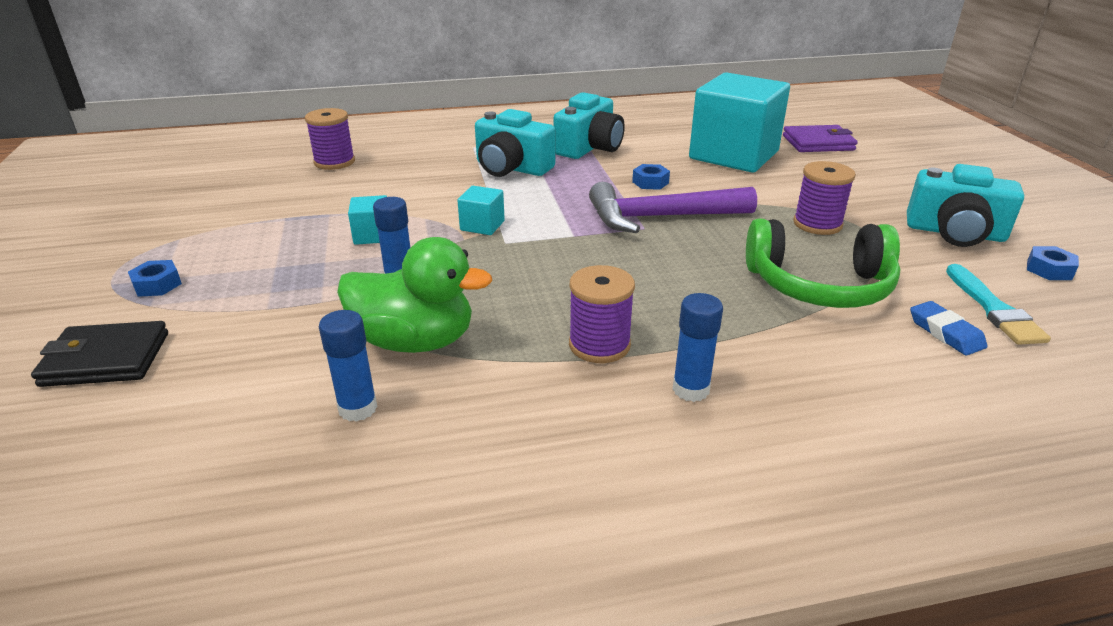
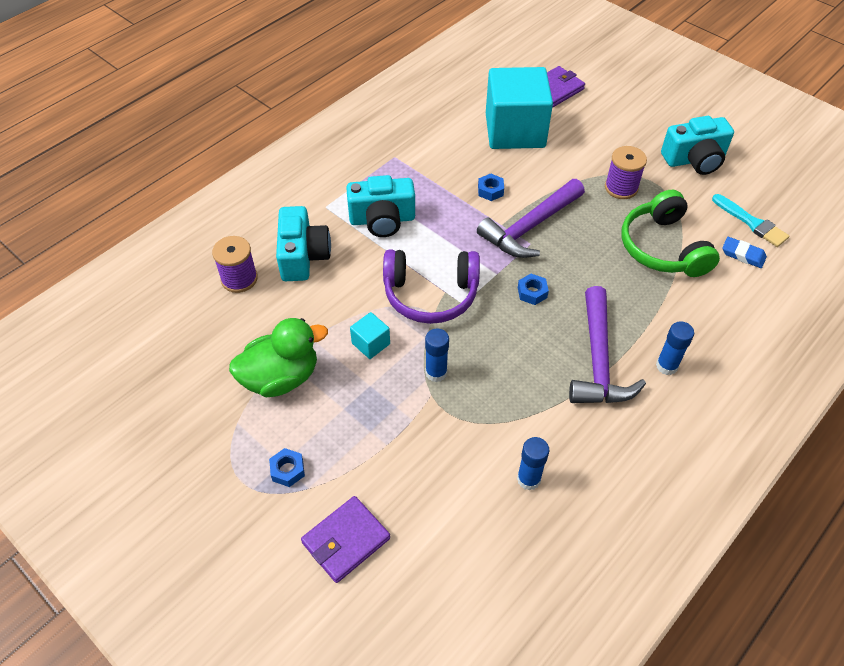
camera: 35 degrees left, 20 degrees up
black wallet [31,321,168,387] -> purple wallet [301,496,390,583]
green duck [337,237,492,353] -> green duck moved to [229,318,328,397]
turquoise cube [457,186,505,235] -> purple headphones [383,250,480,324]
turquoise camera [553,92,625,159] -> turquoise camera moved to [276,206,331,281]
purple spool [569,265,635,363] -> purple hammer [569,286,646,403]
green headphones [746,218,901,308] -> green headphones turned 105 degrees clockwise [622,190,720,277]
blue nut [1027,246,1079,280] -> blue nut moved to [518,274,549,305]

